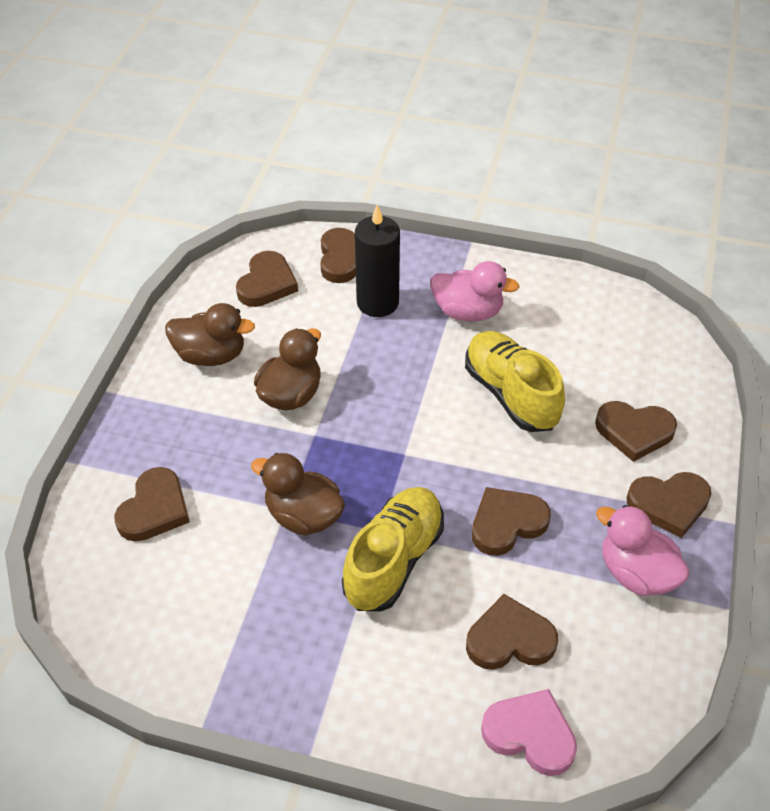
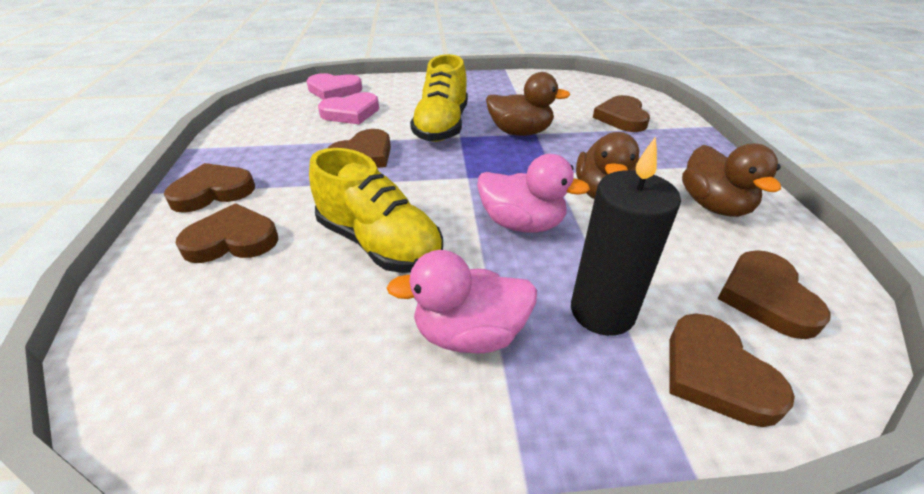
camera: 160 degrees right, 10 degrees down
brown duck [165,303,255,366] -> brown duck turned 90 degrees counterclockwise [682,144,781,217]
brown heart [466,594,558,670] -> pink heart [318,92,379,124]
pink duck [596,505,690,596] -> pink duck moved to [477,154,590,233]

